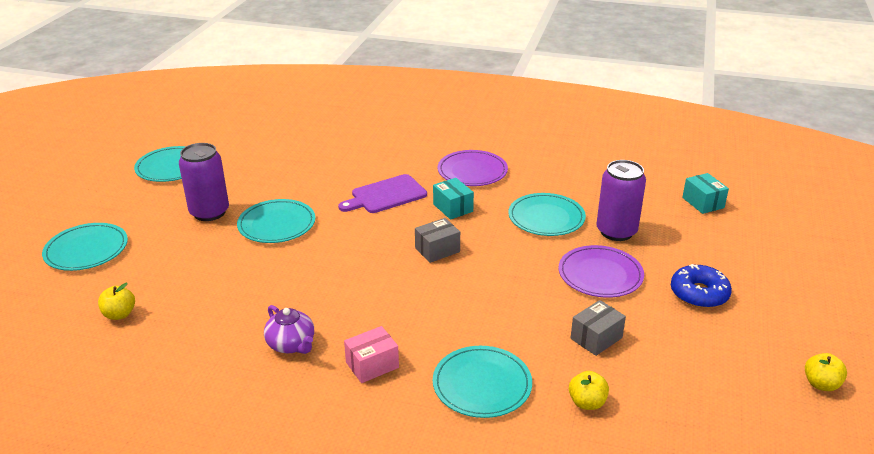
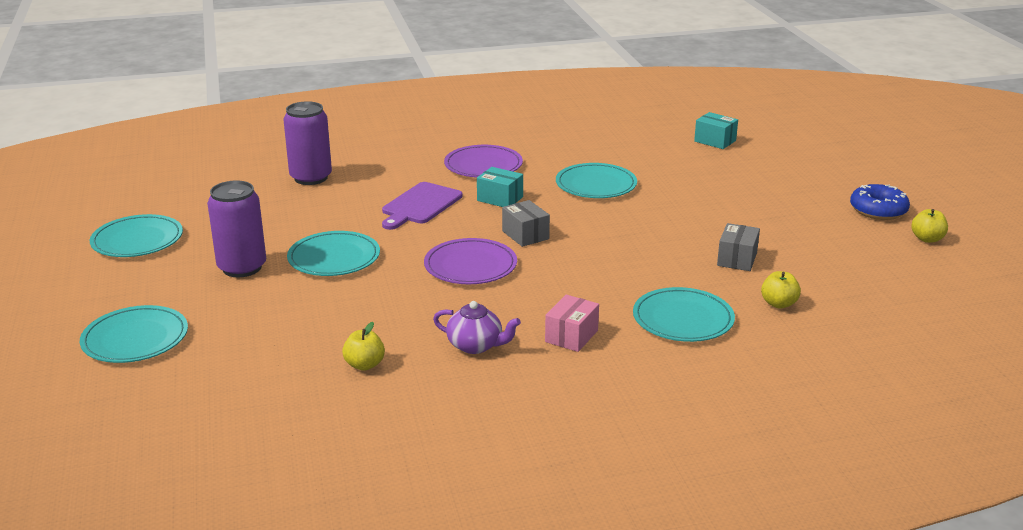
camera: 30 degrees left, 5 degrees down
yellow apple [98,283,135,320] -> yellow apple moved to [342,322,385,371]
grey box [415,218,460,263] -> grey box turned 60 degrees counterclockwise [502,200,550,247]
purple plate [559,245,644,298] -> purple plate moved to [424,238,517,284]
purple can [596,160,646,241] -> purple can moved to [283,101,332,185]
blue donut [671,264,732,308] -> blue donut moved to [850,184,910,220]

